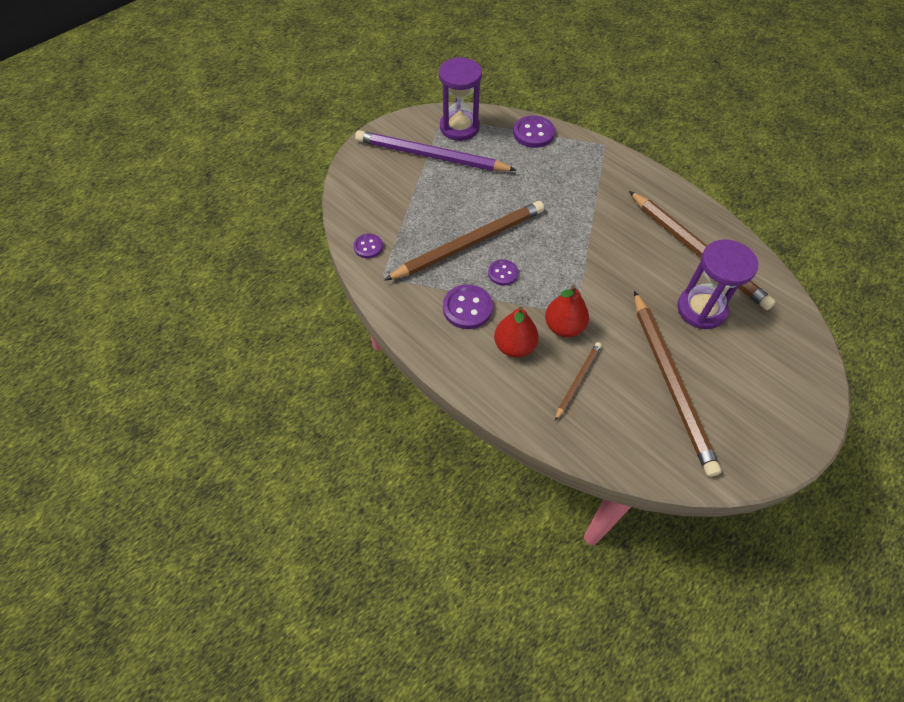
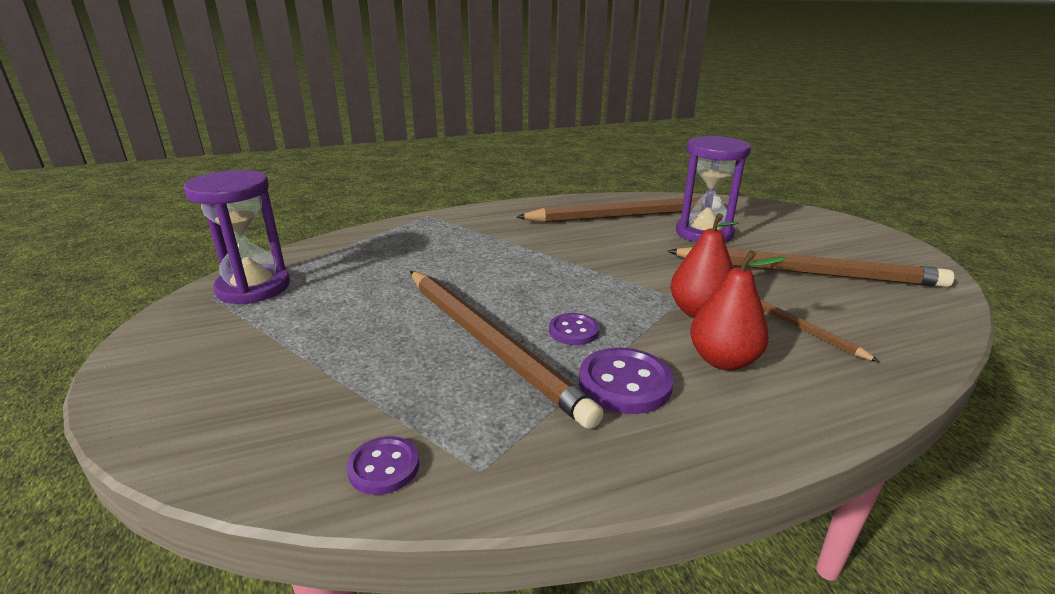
camera: 65 degrees left, 30 degrees down
purple pencil [355,130,516,171] -> none
brown pencil [384,201,544,281] -> brown pencil turned 150 degrees clockwise [410,271,604,429]
purple button [513,116,555,148] -> none

